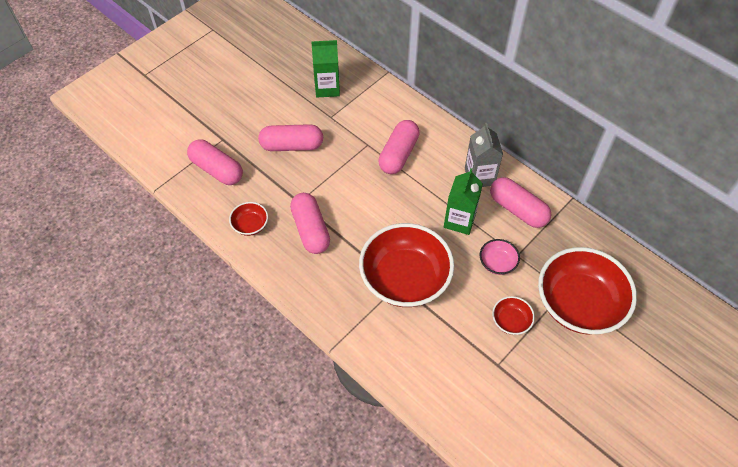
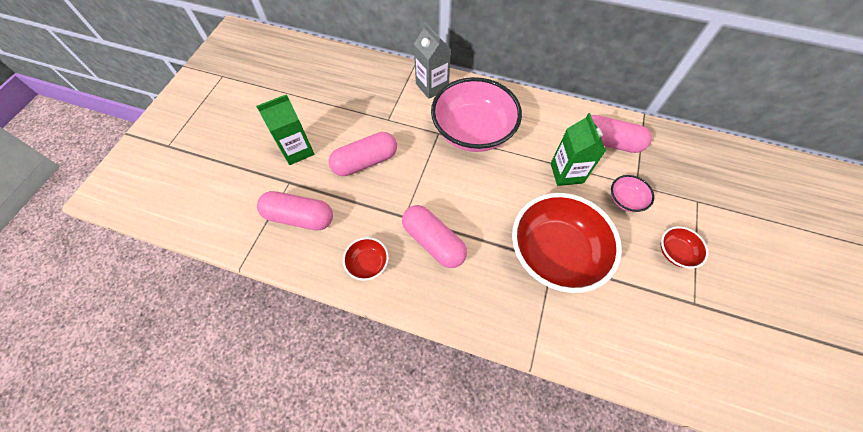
camera: 25 degrees left, 5 degrees up
green carton [311,40,340,98] -> green carton moved to [256,94,314,165]
pink capsule [378,120,420,174] -> pink bowl [431,77,522,152]
grey carton [465,123,503,187] -> grey carton moved to [414,23,451,99]
red bowl [538,247,637,334] -> none

